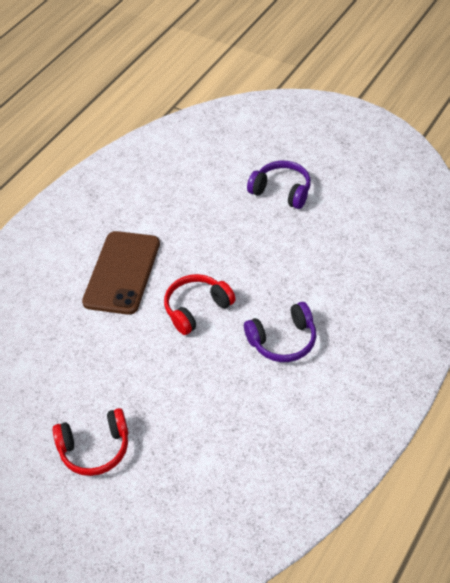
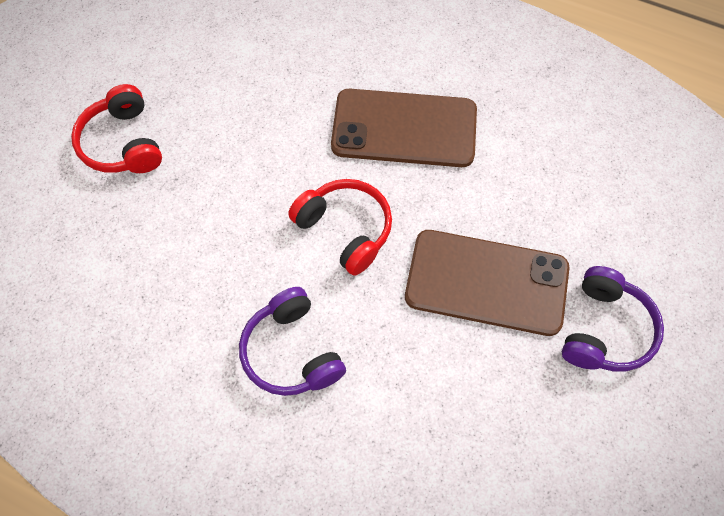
camera: 80 degrees right, 15 degrees up
none -> brown phone [405,230,569,336]

